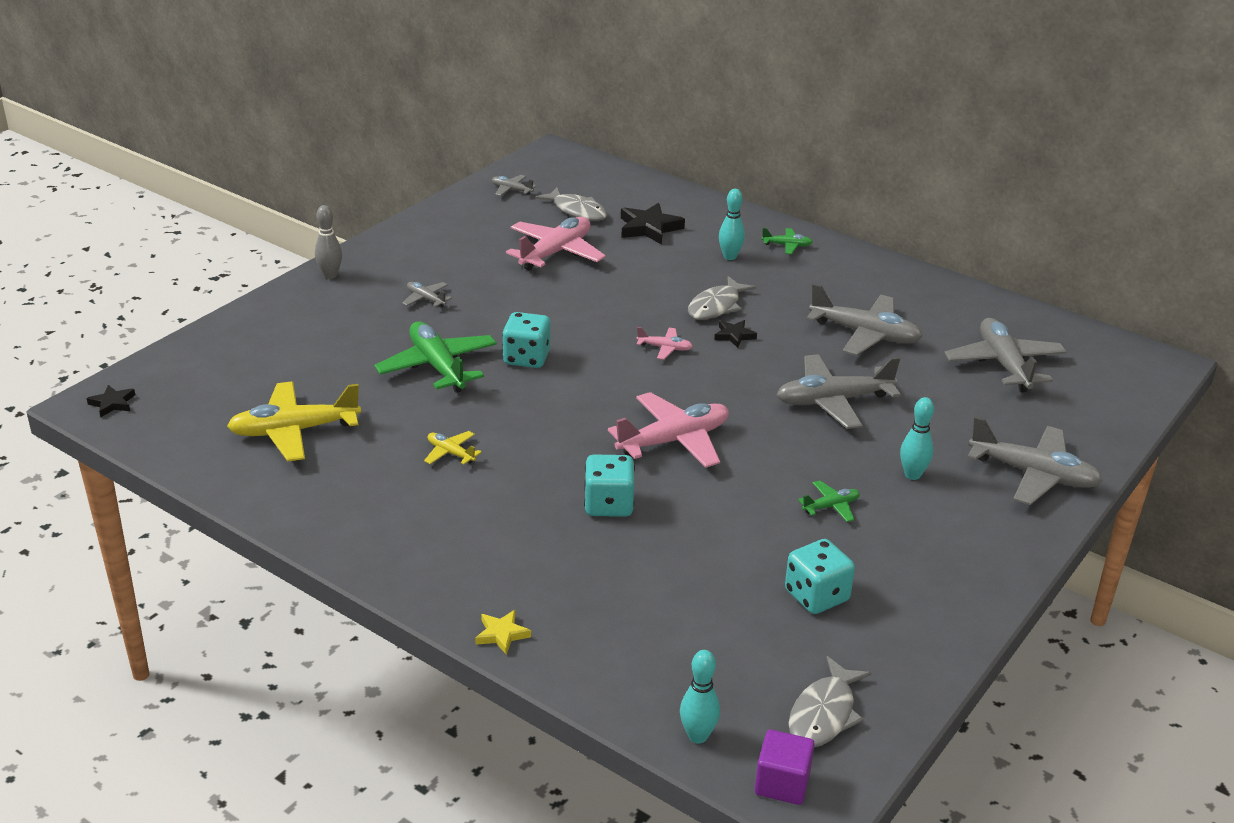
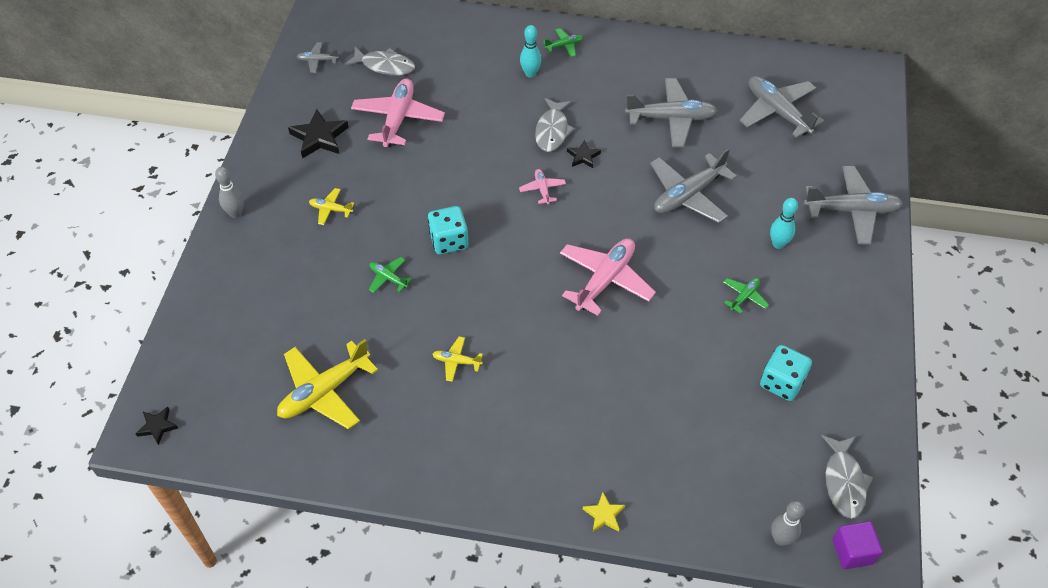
camera: 25 degrees left, 20 degrees up
green plane [374,322,497,393] -> green plane [369,257,412,293], size x0.48
grey plane [402,282,452,308] -> yellow plane [309,188,354,225]
turquoise dice [584,454,635,517] -> none
black star [621,203,685,245] -> black star moved to [288,109,349,158]
pink plane [637,327,693,360] -> pink plane turned 90 degrees counterclockwise [519,169,566,204]
turquoise bowling pin [680,650,720,744] -> grey bowling pin [771,501,805,546]

